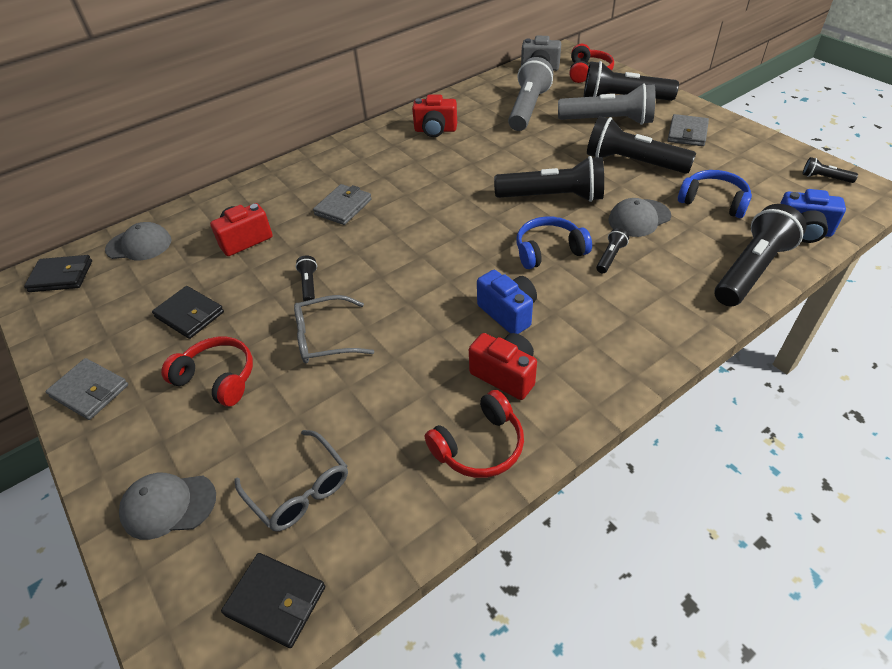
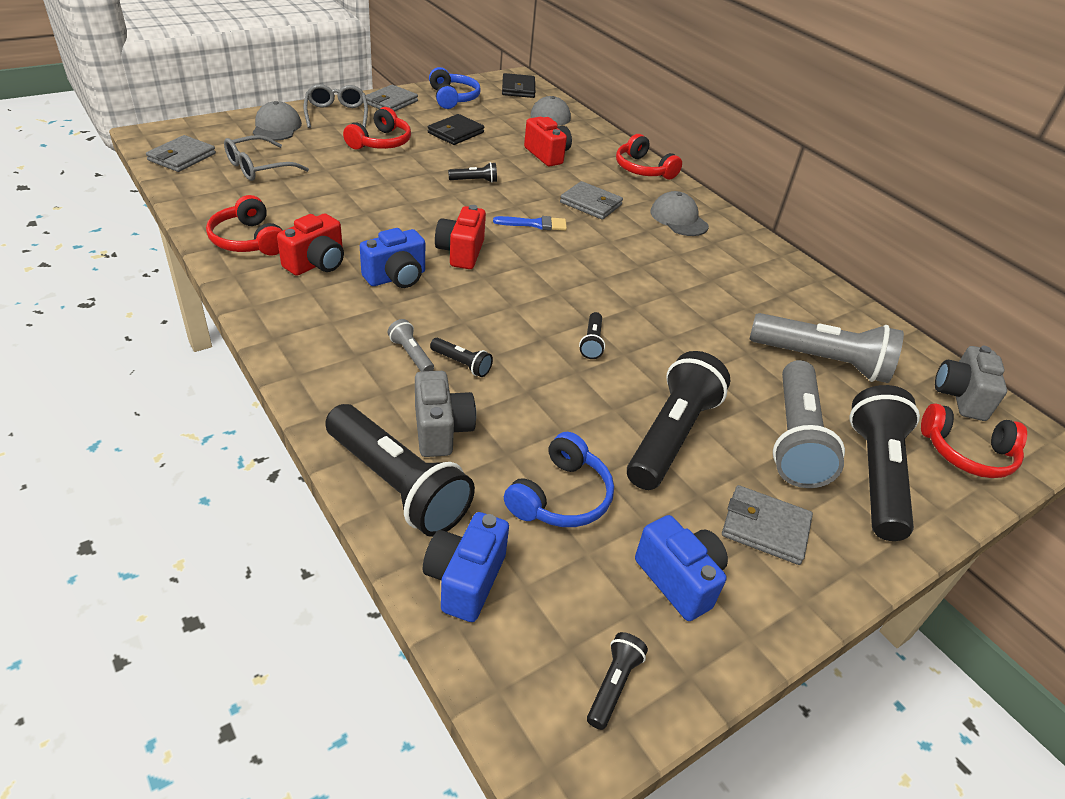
camera: 85 degrees right, 5 degrees down
black wallet [221,553,325,648] -> grey wallet [146,135,216,172]
grey glasses [294,295,374,364] -> grey glasses moved to [304,84,368,128]
red camera [412,95,457,137] -> red camera moved to [435,205,486,269]
black flashlight [494,156,604,202] -> black flashlight [579,312,605,359], size x0.44
blue headphones [517,217,592,269] -> blue headphones moved to [429,67,481,109]
grey cap [608,198,671,237] -> grey cap moved to [650,191,709,236]
none -> grey flashlight [388,319,434,371]
none -> grey camera [415,371,476,457]
none -> blue brush [493,216,567,231]
none -> red headphones [616,134,682,179]
none -> blue camera [635,515,728,621]

